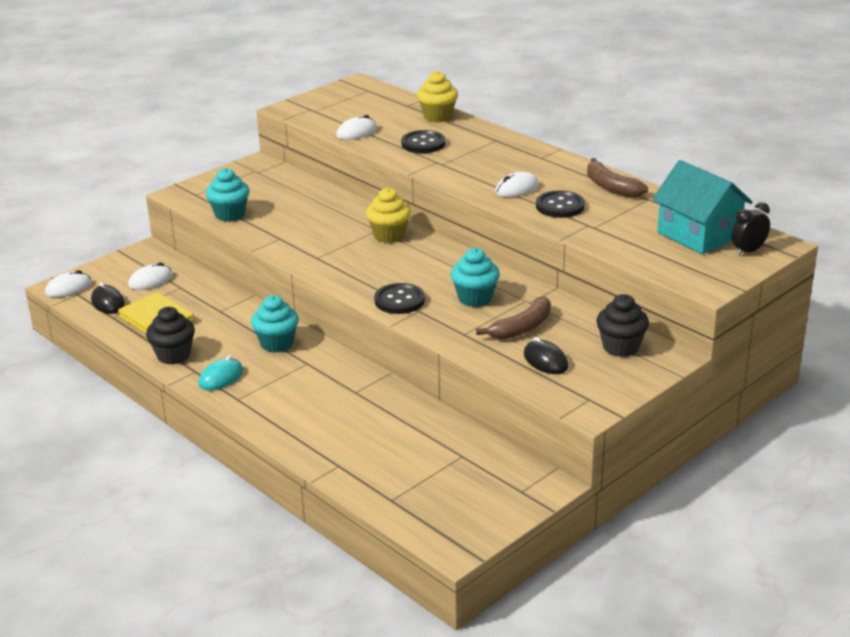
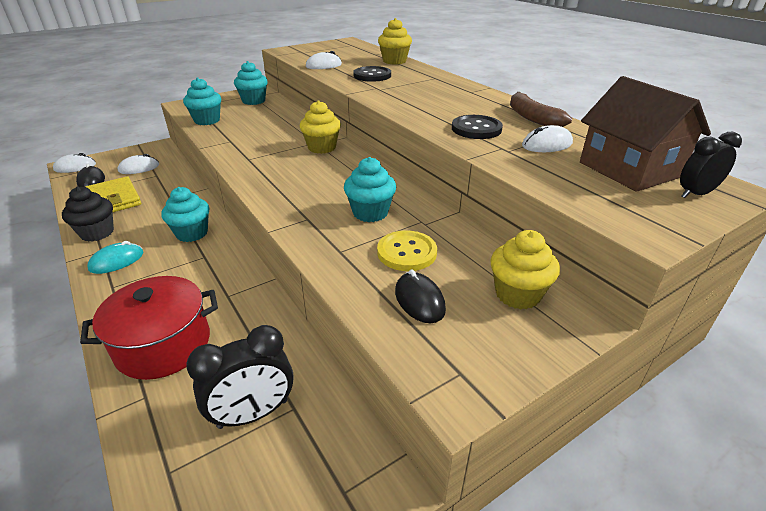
camera: 10 degrees right, 5 degrees up
black button [374,283,425,314] -> none
brown banana [476,296,551,340] -> yellow button [377,230,437,271]
white mouse [495,172,539,197] -> white mouse moved to [522,125,573,152]
black cupcake [596,294,649,357] -> yellow cupcake [491,230,560,309]
turquoise house [652,160,753,255] -> brown house [580,76,711,192]
none -> red pot [80,276,218,380]
none -> black clock [186,325,293,429]
none -> turquoise cupcake [234,61,268,105]

